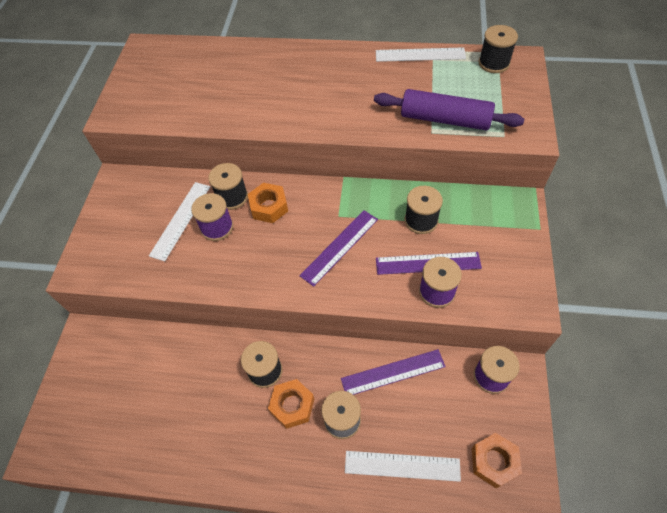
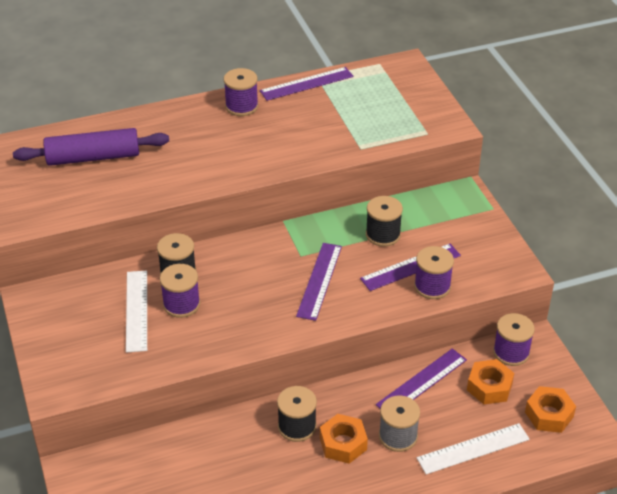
camera: 30 degrees left, 15 degrees down
orange nut [248,183,288,223] -> orange nut moved to [467,359,514,405]
purple rolling pin [374,89,524,130] -> purple rolling pin moved to [13,128,169,166]
white ruler [376,48,466,62] -> purple ruler [260,67,353,101]
black spool [478,25,518,73] -> none
none -> purple spool [224,68,258,116]

